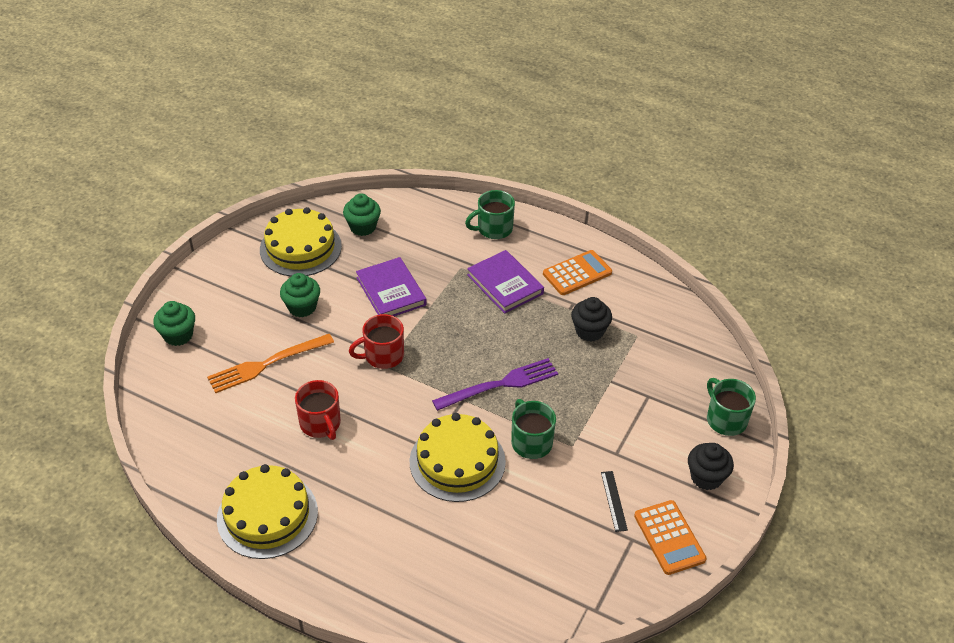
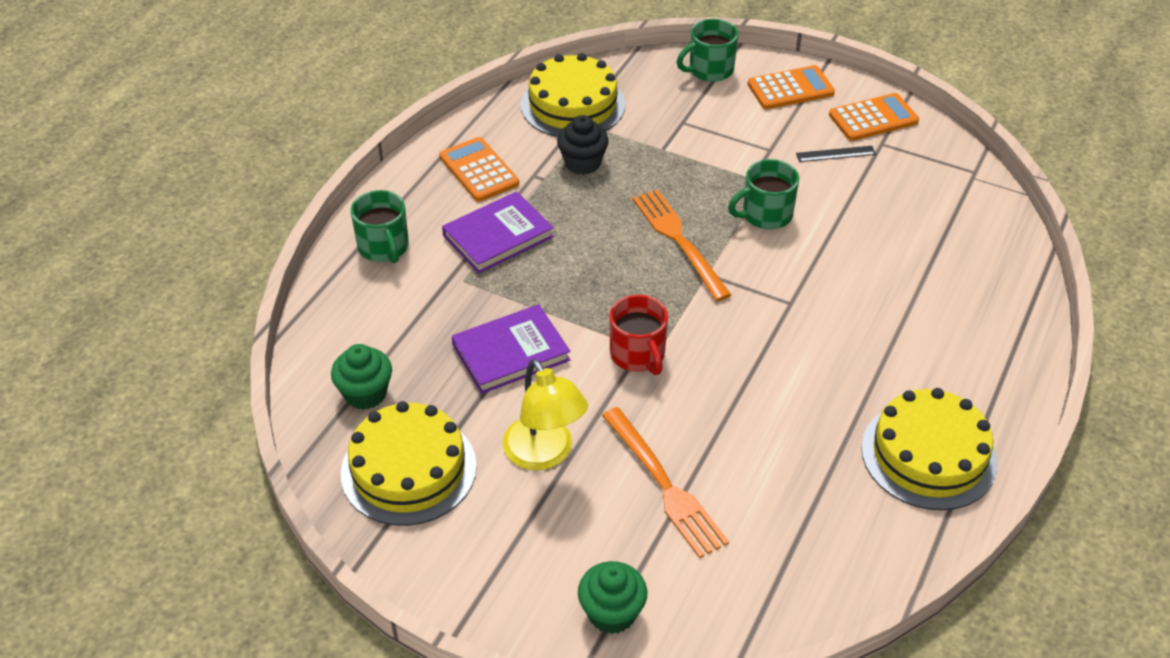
camera: 90 degrees left, 0 degrees up
green cupcake [280,273,320,317] -> yellow lamp [503,359,588,470]
red mug [295,380,341,440] -> none
yellow cake [409,413,506,502] -> yellow cake moved to [521,53,625,137]
purple fork [432,358,558,411] -> orange fork [632,190,731,301]
black cupcake [688,443,734,490] -> orange calculator [748,65,835,109]

